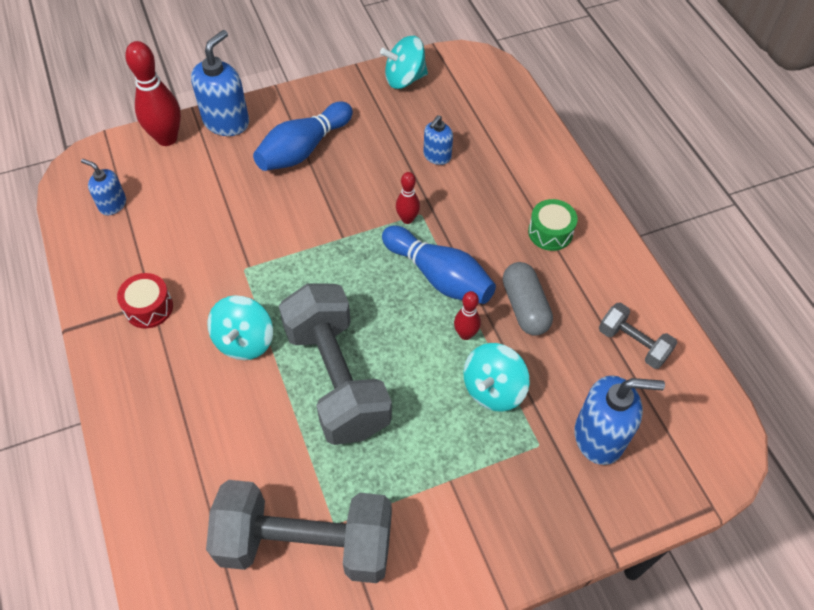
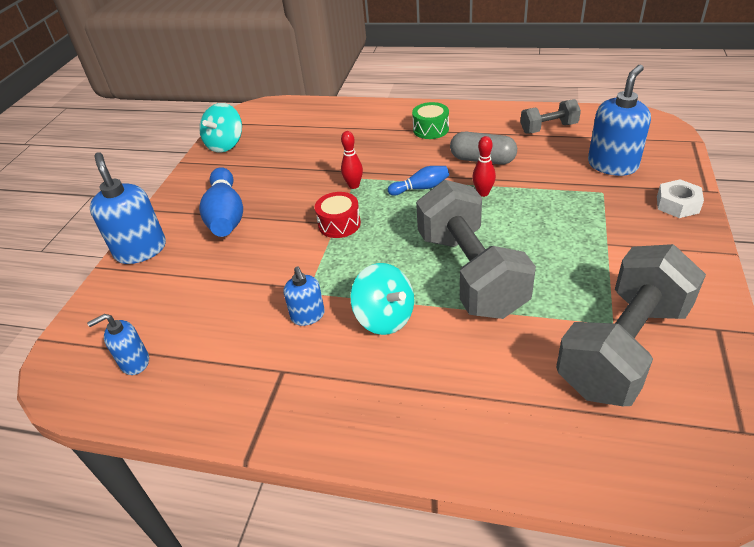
camera: 50 degrees left, 15 degrees down
red drum [117,273,173,328] -> red drum moved to [315,192,361,238]
red bowling pin [125,41,181,146] -> none
grey dumbbell [279,283,392,445] -> grey dumbbell turned 60 degrees clockwise [416,180,536,319]
blue bowling pin [382,226,496,304] -> blue bowling pin [388,166,449,196], size x0.54
blue soap dispenser [423,115,453,165] -> blue soap dispenser moved to [283,266,325,326]
turquoise spinning top [463,343,530,412] -> none
none -> white nut [657,179,704,218]

